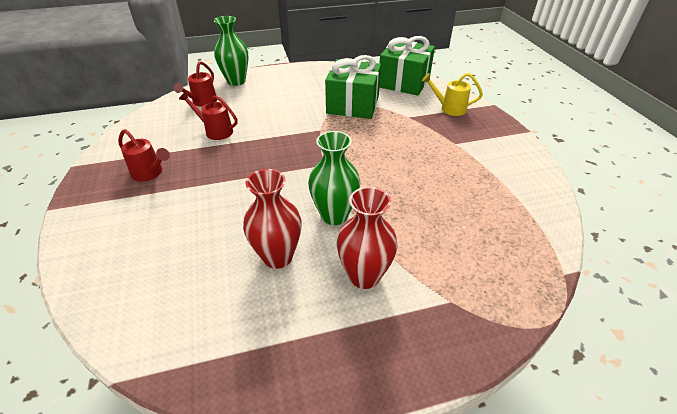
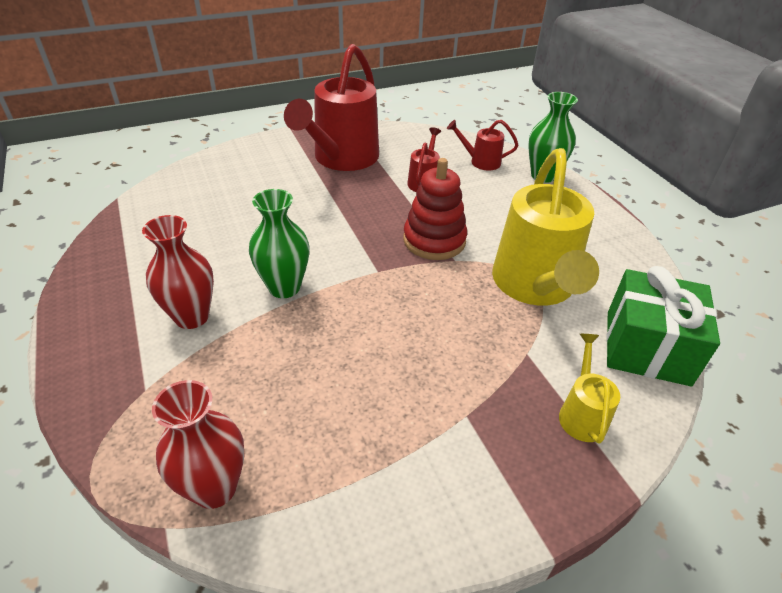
camera: 80 degrees right, 0 degrees up
red watering can [118,129,170,182] -> red watering can [284,44,379,171], size x2.19
red vase [243,169,302,269] -> red vase moved to [152,380,245,509]
green gift [325,55,381,119] -> yellow watering can [492,148,599,305]
none -> red stacking toy [403,158,467,260]

